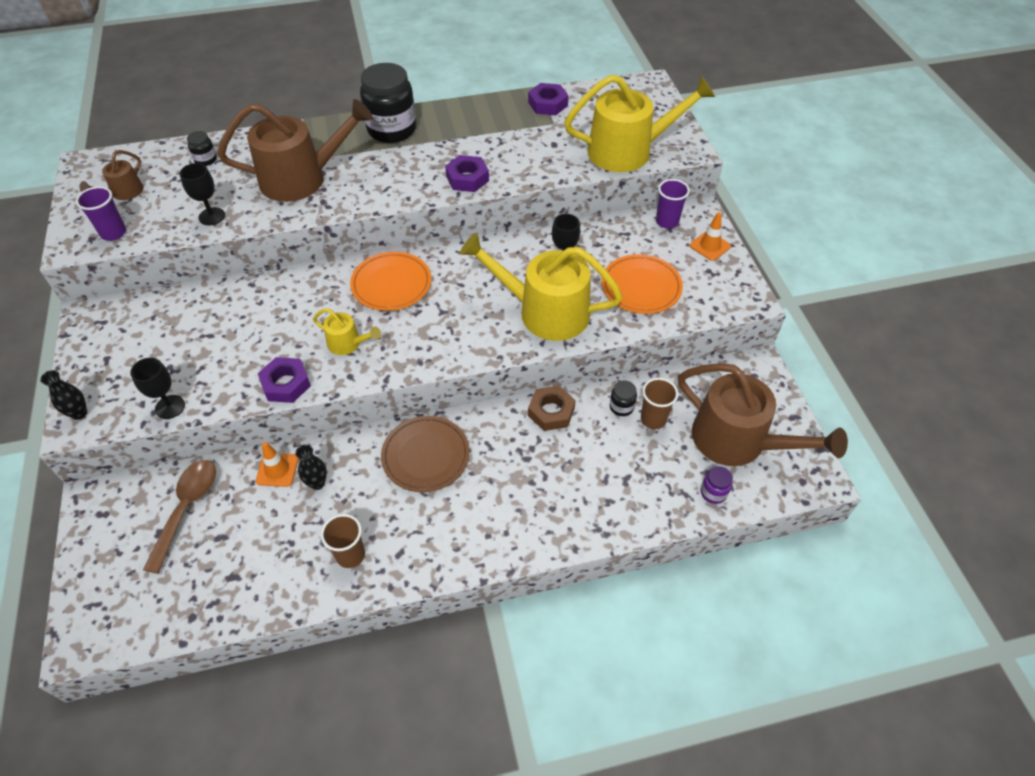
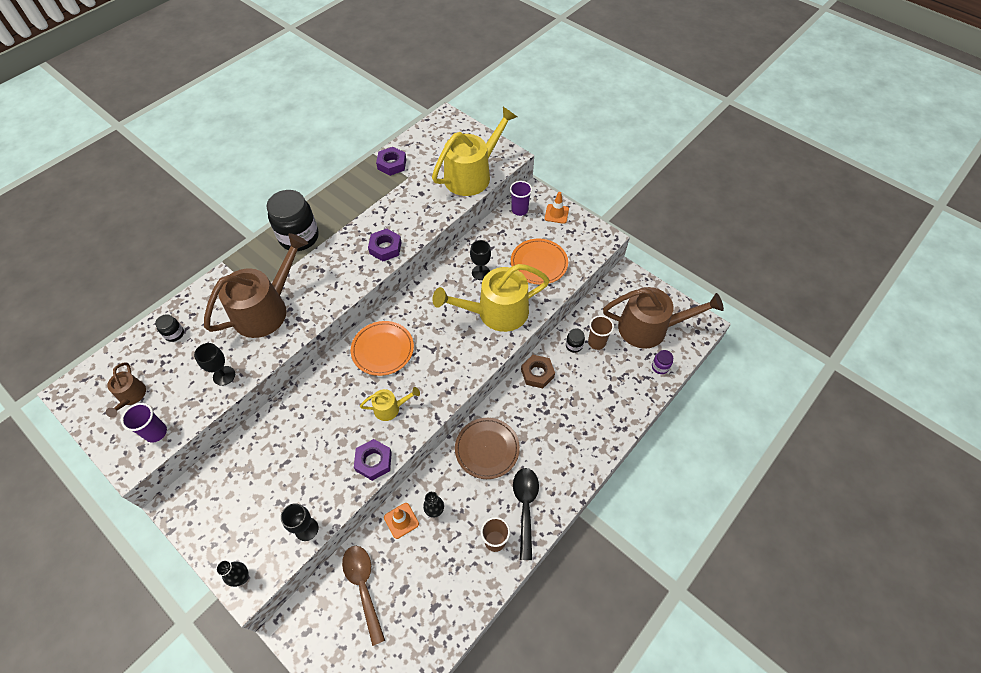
camera: 35 degrees left, 5 degrees up
none -> black spoon [513,468,539,560]

